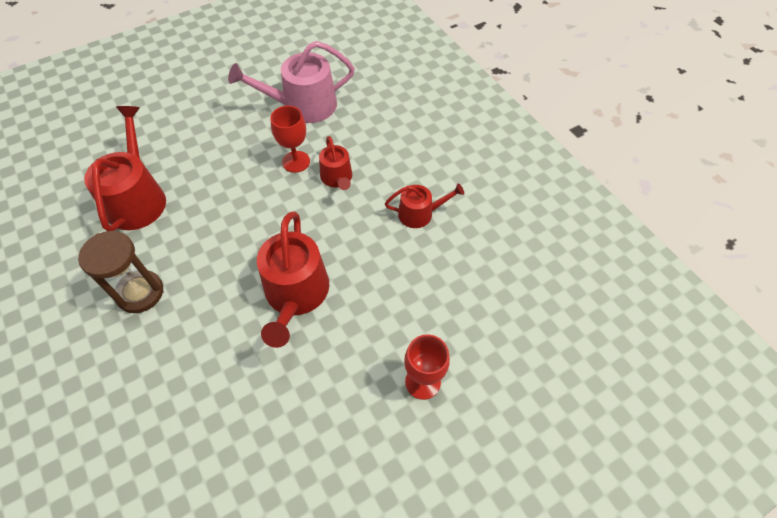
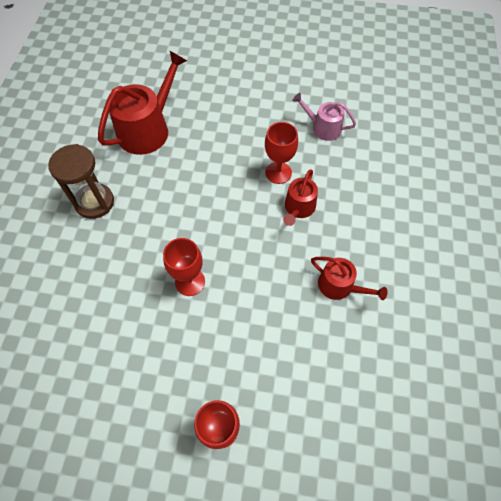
camera: 40 degrees right, 5 degrees up
pink watering can [228,41,355,123] -> pink watering can [293,93,356,141], size x0.57
red watering can [257,212,329,348] -> red goblet [163,238,205,296]

